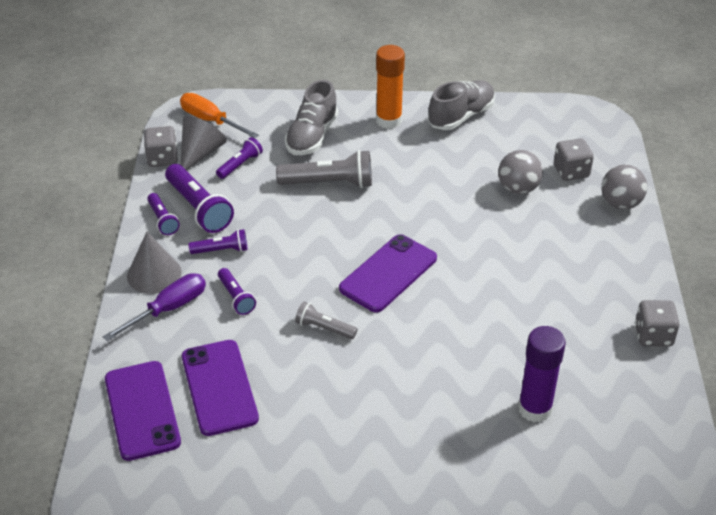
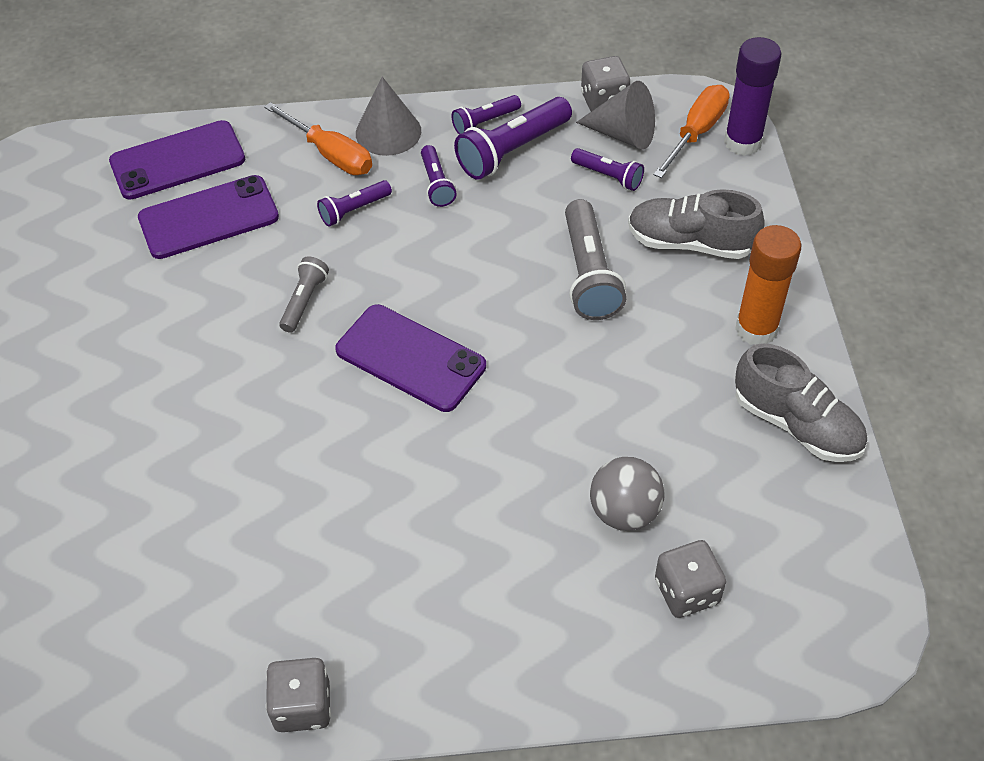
camera: 85 degrees right, 10 degrees up
purple screwdriver [103,273,206,341] -> orange screwdriver [264,102,372,175]
purple glue stick [518,326,566,422] -> purple glue stick moved to [724,37,782,156]
grey ball [601,165,647,210] -> none

